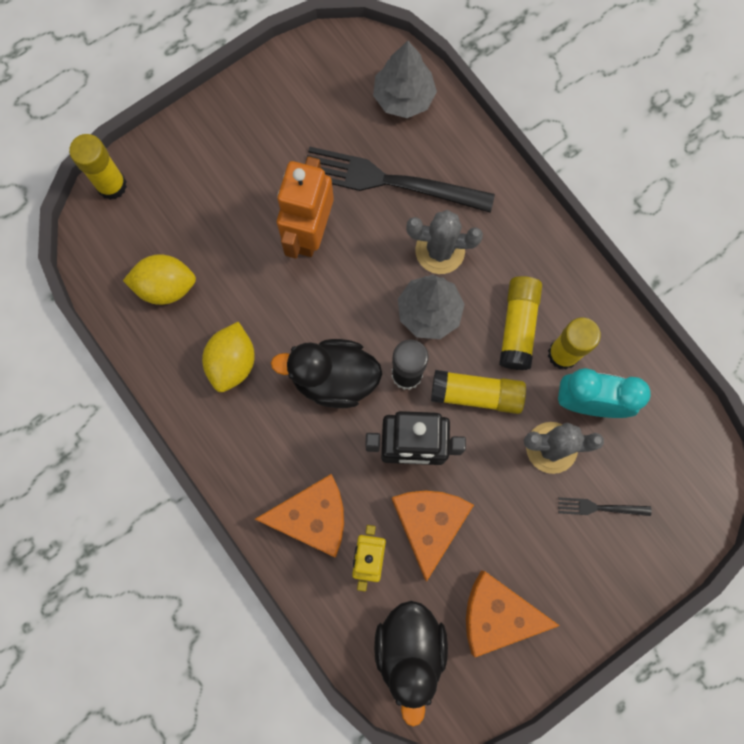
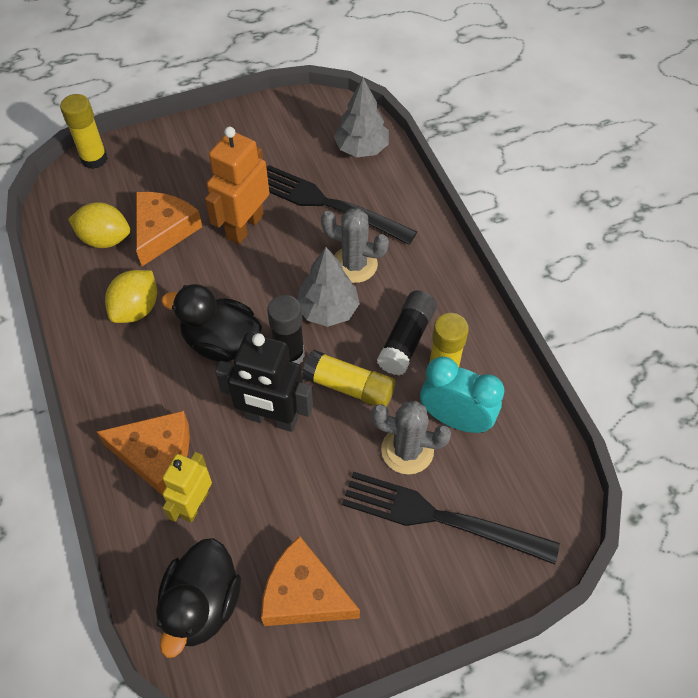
camera: 15 degrees right, 20 degrees down
orange cheese [391,491,474,581] -> orange cheese moved to [136,192,202,266]
yellow glue stick [499,276,542,370] -> black glue stick [377,291,437,375]
black fork [558,497,651,516] -> black fork [342,471,560,564], size x2.24

